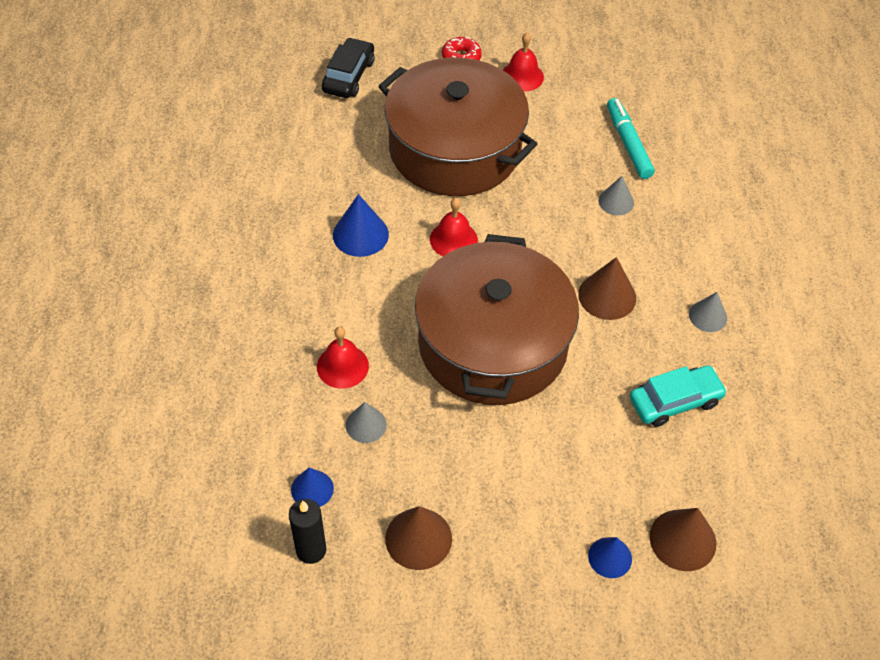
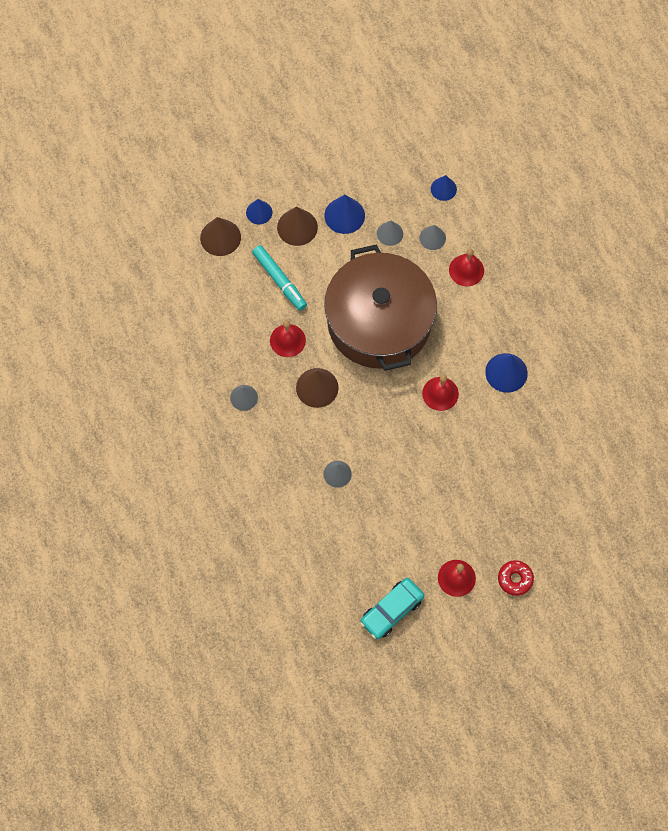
camera: 160 degrees right, 15 degrees up
black candle [289,499,326,564] -> none
black car [322,37,374,98] -> none
brown pot [378,57,537,196] -> none
brown cone [385,506,452,570] -> brown cone moved to [277,207,318,246]
turquoise marker [607,98,655,179] -> turquoise marker moved to [252,245,307,311]
turquoise car [630,365,727,427] -> turquoise car moved to [360,578,424,639]
none -> red bell [270,321,306,357]
none -> blue cone [324,195,365,234]
none -> grey cone [377,221,403,246]

